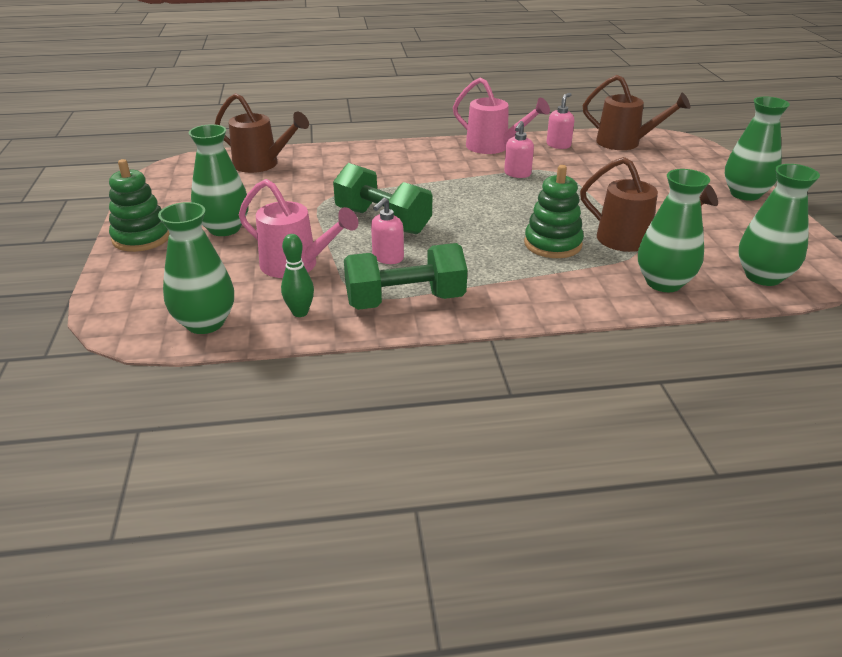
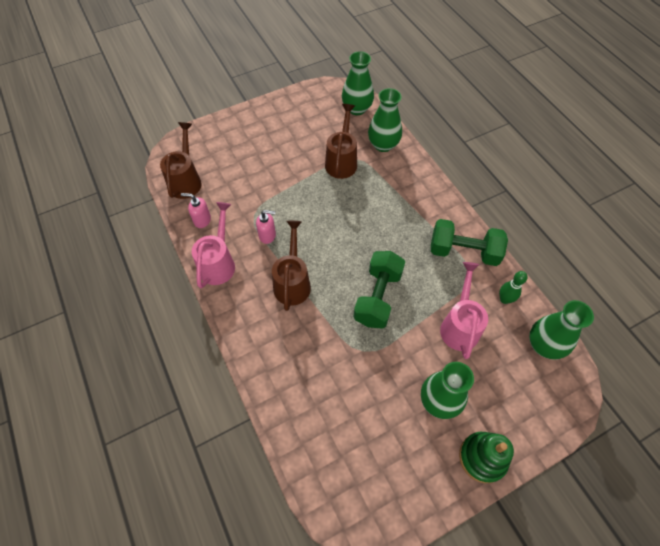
camera: 110 degrees left, 25 degrees up
brown watering can [215,93,309,173] -> brown watering can moved to [272,221,311,311]
green dumbbell [344,243,467,310] -> green dumbbell turned 45 degrees counterclockwise [431,219,508,266]
pink soap dispenser [371,198,404,264] -> none
green stacking toy [524,165,584,258] -> none
green vase [725,97,790,201] -> none

